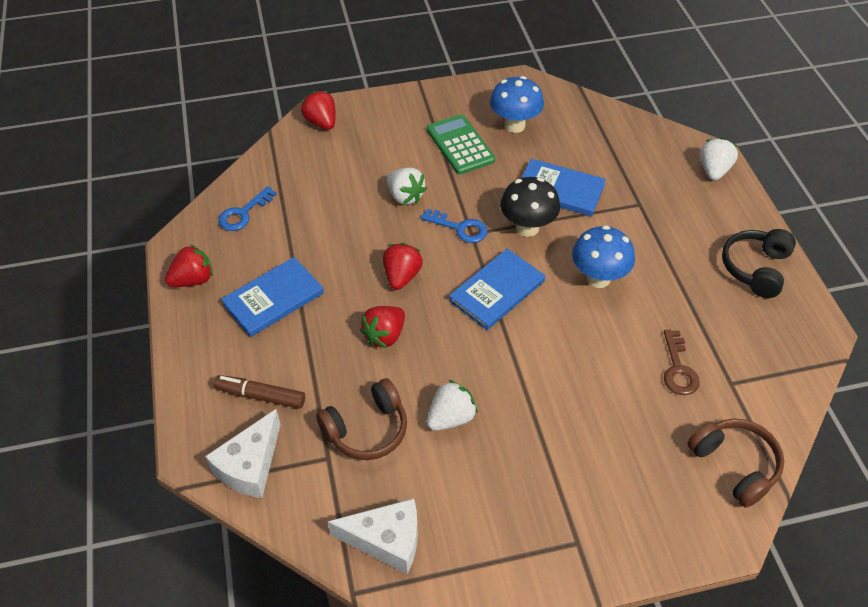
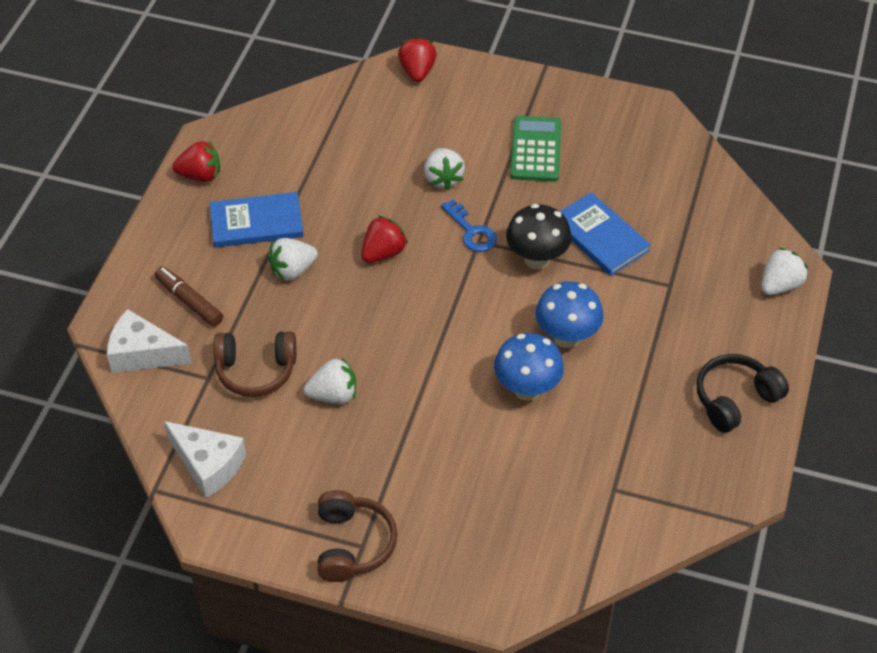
camera: 30 degrees right, 0 degrees up
white cheese [205,409,281,498] -> white cheese turned 45 degrees clockwise [107,309,192,373]
blue key [218,186,277,231] -> none
red strawberry [360,306,405,348] -> none
blue book [449,249,545,330] -> none
blue mushroom [490,76,544,133] -> blue mushroom moved to [494,333,564,401]
brown key [664,330,700,395] -> none
brown headphones [687,419,784,508] -> brown headphones moved to [318,490,397,582]
none -> white strawberry [268,238,318,281]

